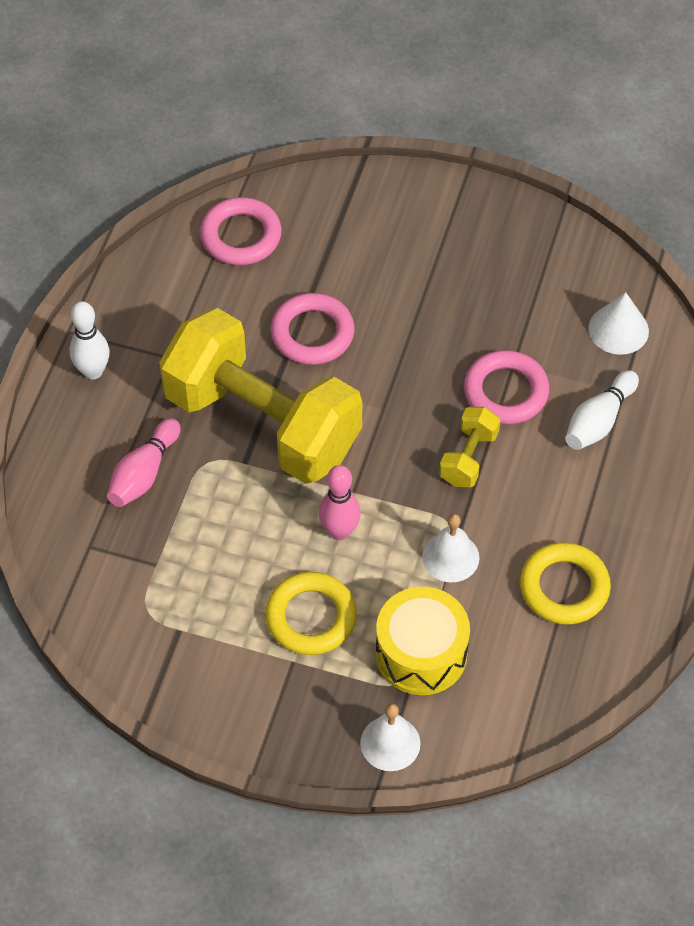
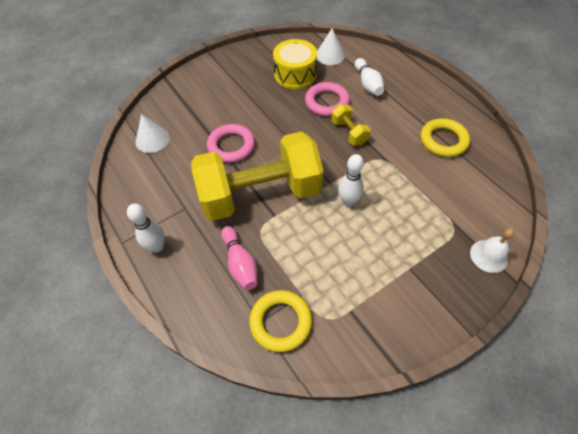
camera: 50 degrees left, 0 degrees up
pink ring [200,197,282,265] -> white cone [136,114,170,153]
yellow ring [265,572,357,655] -> yellow ring moved to [249,290,312,352]
pink bowling pin [319,465,361,540] -> white bowling pin [338,154,364,207]
yellow drum [376,587,470,695] -> yellow drum moved to [273,39,317,89]
white bell [422,514,479,582] -> none

